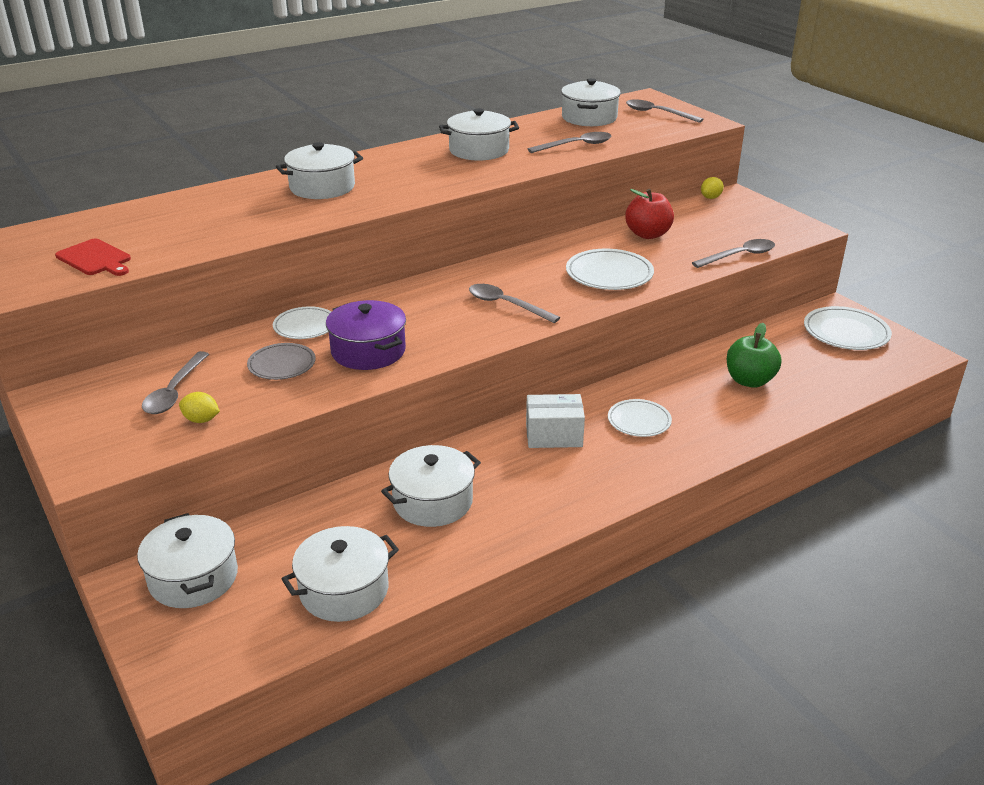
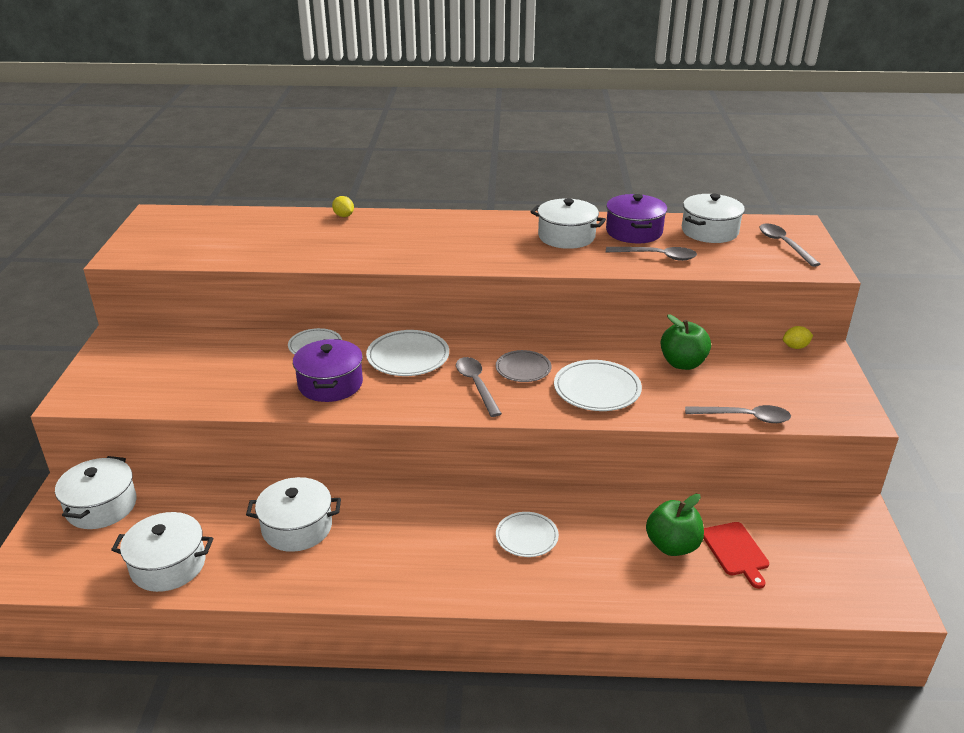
camera: 35 degrees right, 0 degrees up
red cutting board [55,239,131,276] -> red cutting board moved to [703,522,769,589]
grey spoon [142,351,209,414] -> none
yellow lemon [179,392,220,423] -> yellow lemon moved to [332,196,354,217]
grey plate [247,343,316,380] -> grey plate moved to [496,350,551,382]
white pot [276,142,363,199] -> none
white box [526,394,585,448] -> none
red apple [625,189,674,239] -> green apple [660,315,711,370]
white plate [804,306,892,350] -> white plate moved to [366,330,449,376]
none -> purple pot [606,194,668,243]

